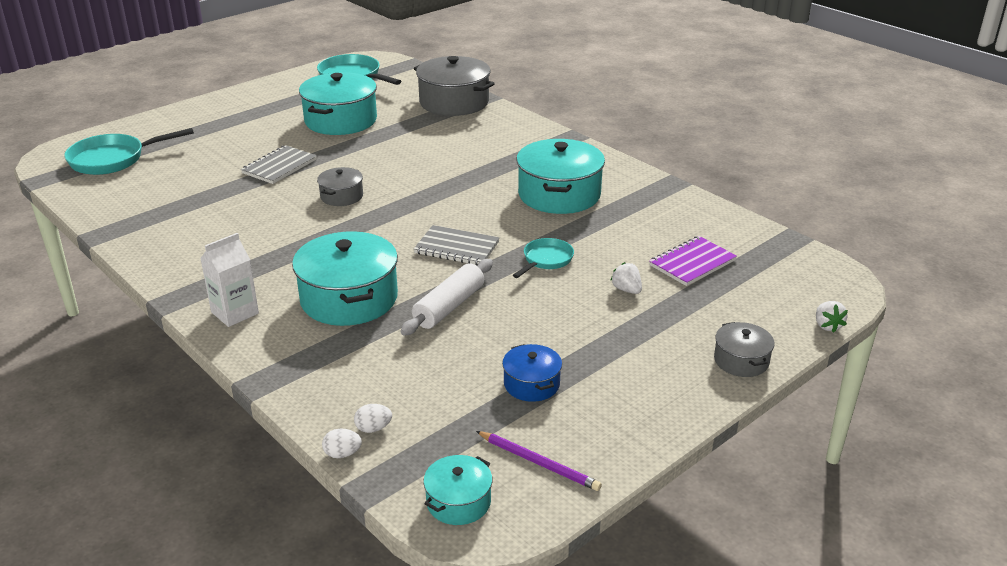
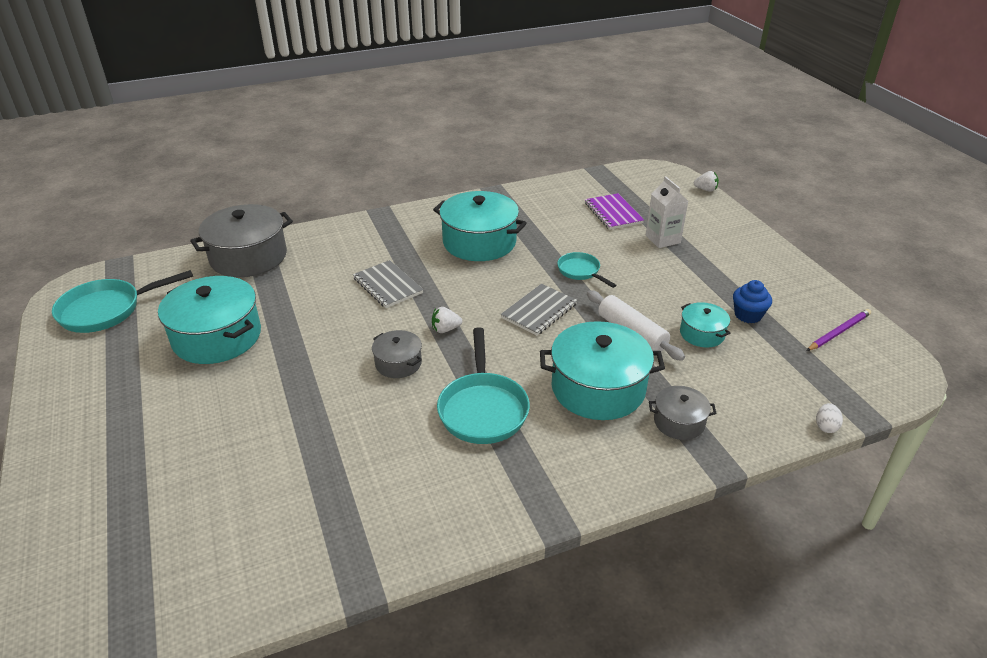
camera: 70 degrees left, 5 degrees up
turquoise pan [64,128,194,175] -> turquoise pan moved to [437,327,530,444]
white carton [200,233,259,327] -> white carton moved to [646,176,688,248]
grey notebook [241,145,317,184] -> grey notebook moved to [353,260,423,308]
white egg [354,404,392,433] -> none
turquoise pot [423,455,493,525] -> turquoise pot moved to [680,302,730,348]
blue pot [502,344,562,402] -> blue cupcake [733,280,772,324]
white strawberry [610,262,642,294] -> white strawberry moved to [432,307,462,333]
grey pot [714,322,775,377] -> grey pot moved to [649,386,717,440]

